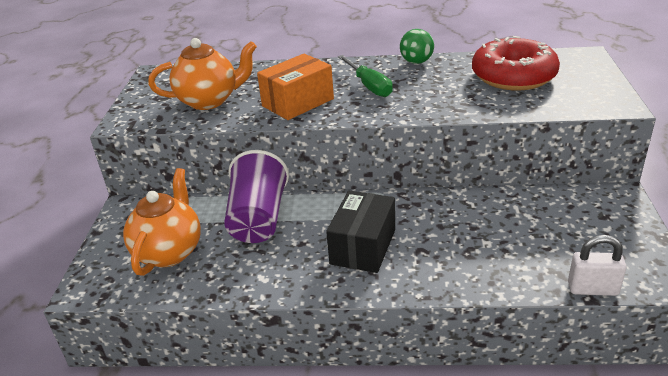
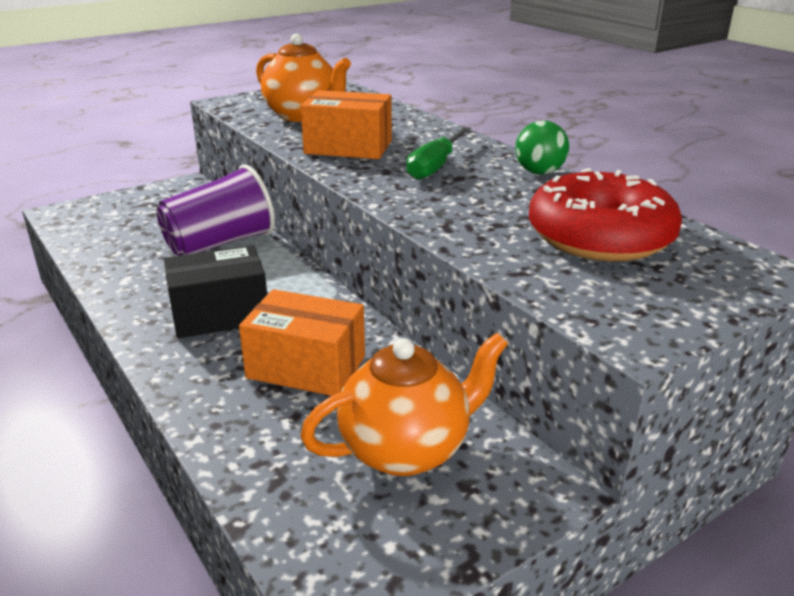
camera: 50 degrees right, 5 degrees down
orange teapot [123,168,201,276] -> orange teapot moved to [300,333,508,476]
white padlock [568,235,626,296] -> none
none -> orange box [239,289,365,396]

